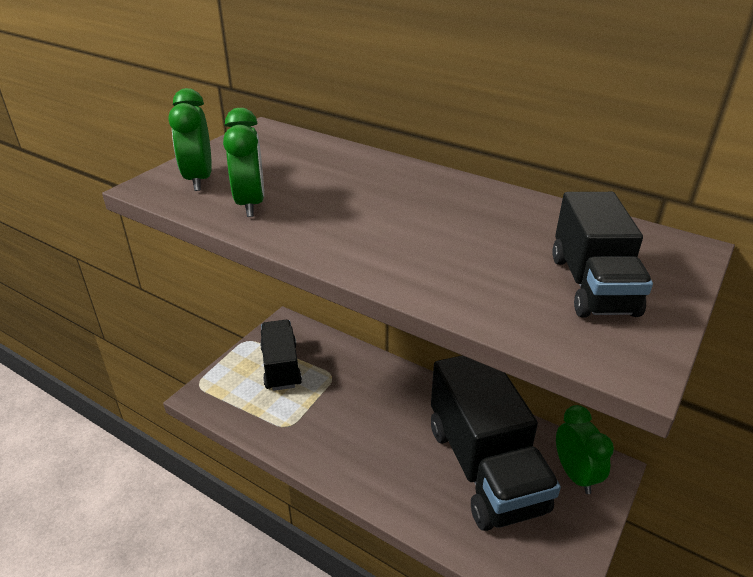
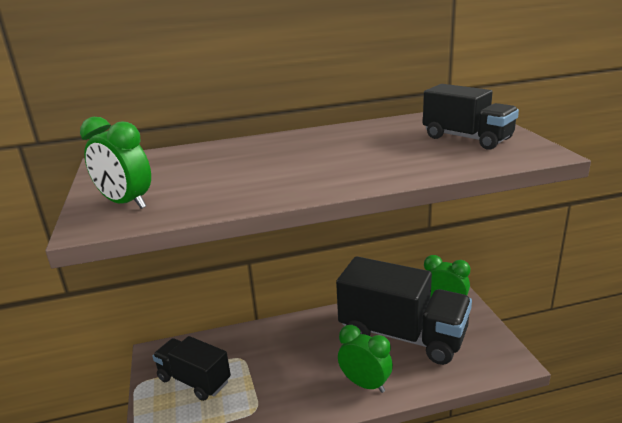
camera: 45 degrees left, 10 degrees down
green clock [223,108,264,217] -> green clock moved to [338,325,393,393]

